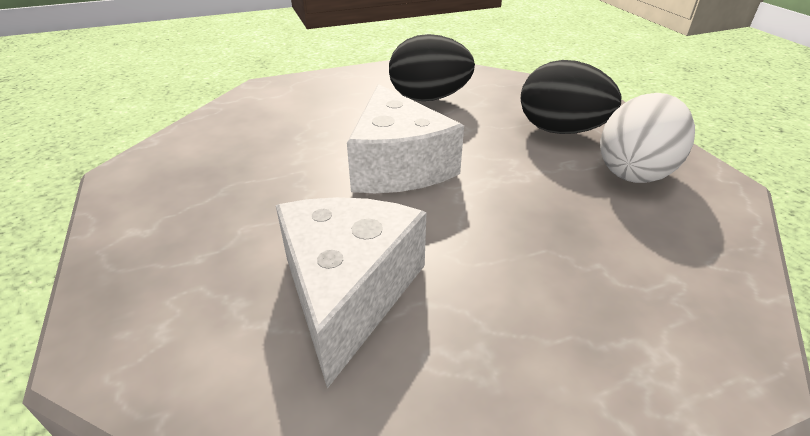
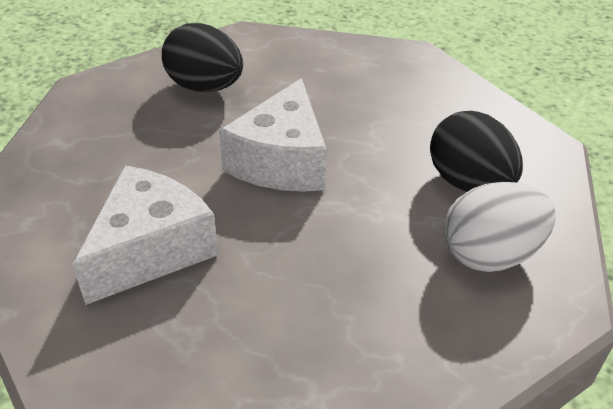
camera: 30 degrees right, 5 degrees up
black egg [389,34,475,101] -> black egg moved to [162,23,243,92]

